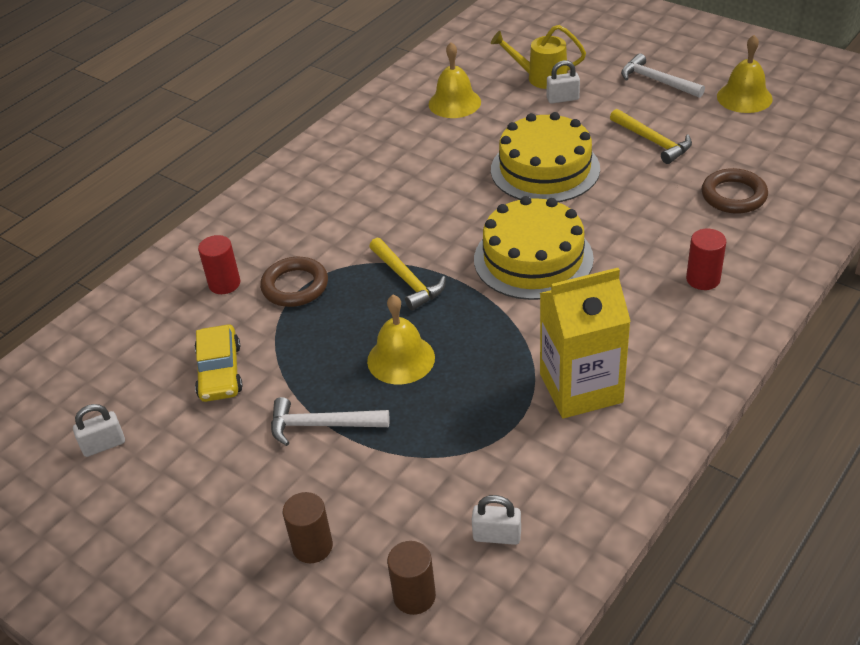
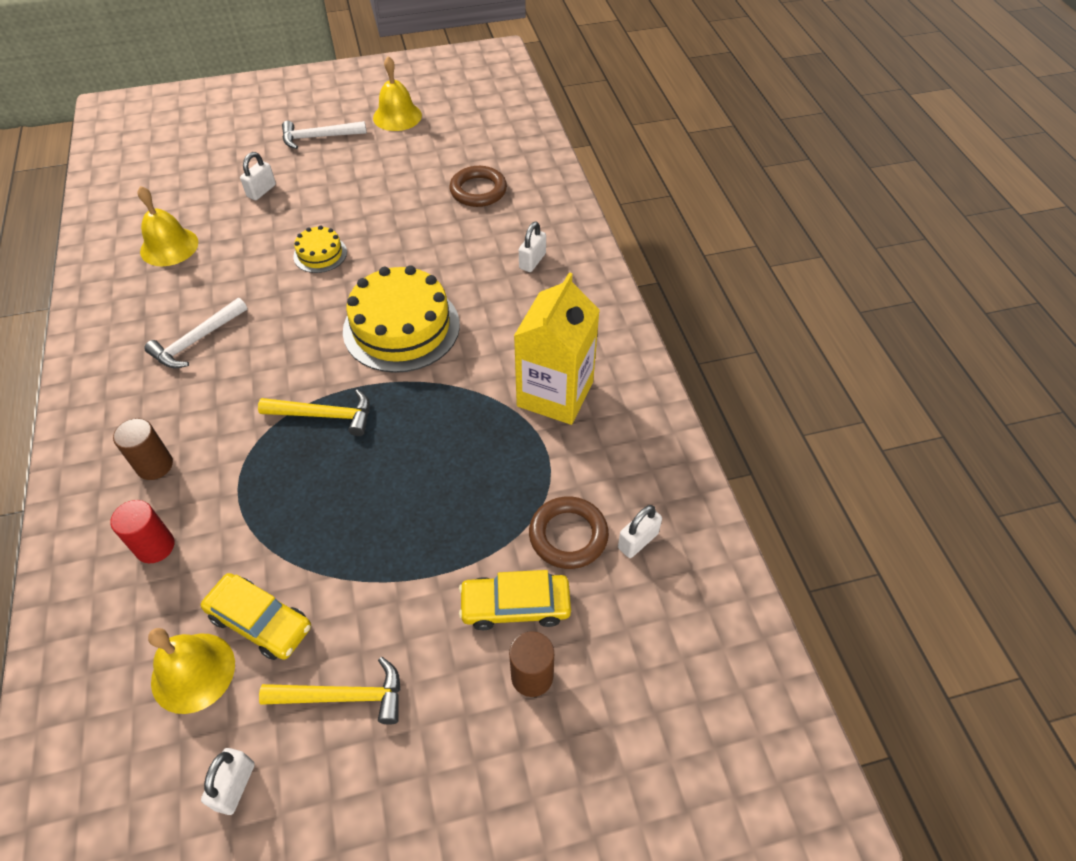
camera: 55 degrees left, 10 degrees up
brown ring [260,257,328,307] -> brown ring moved to [529,496,609,569]
white hammer [271,397,389,446] -> white hammer moved to [144,298,247,368]
yellow bell [367,295,435,384] -> yellow bell moved to [148,628,235,714]
brown cylinder [387,541,436,615] -> brown cylinder moved to [113,418,173,480]
yellow watering can [491,25,586,89] -> none
yellow cake [491,112,600,202] -> yellow cake [293,225,347,273], size x0.49
yellow hammer [610,109,692,164] -> yellow hammer moved to [259,657,400,725]
red cylinder [686,228,726,290] -> white padlock [519,222,546,272]
none -> yellow car [459,570,571,630]

